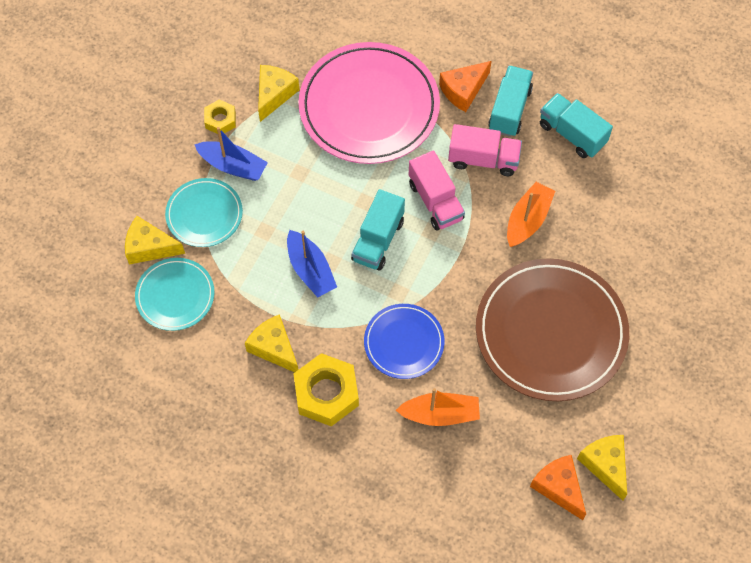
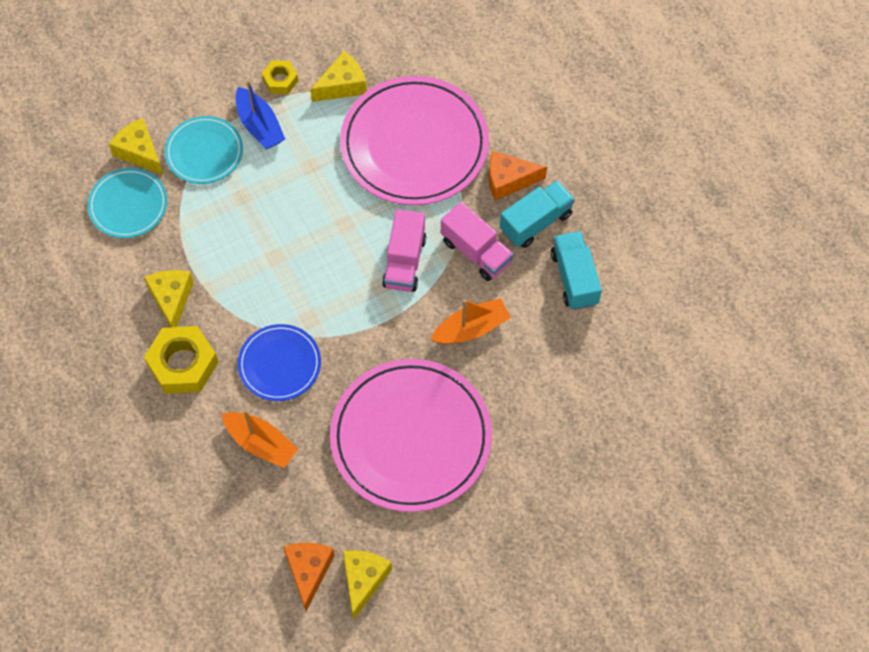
camera: 35 degrees right, 0 degrees up
blue boat [287,230,337,298] -> none
turquoise truck [351,189,405,270] -> none
brown plate [476,258,629,401] -> pink plate [330,359,492,512]

